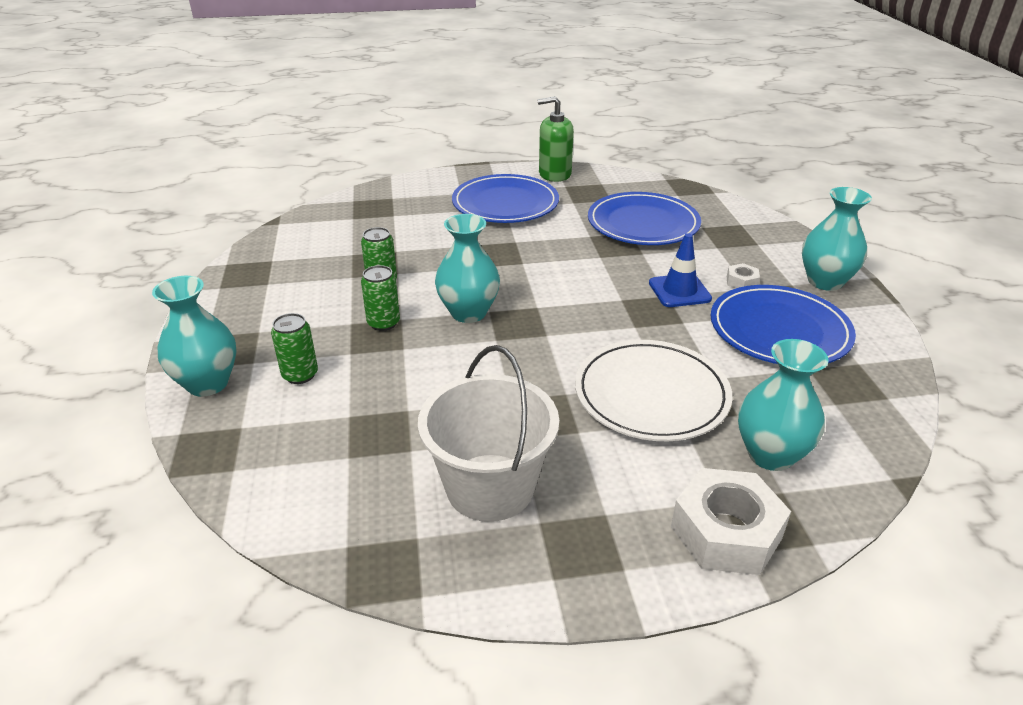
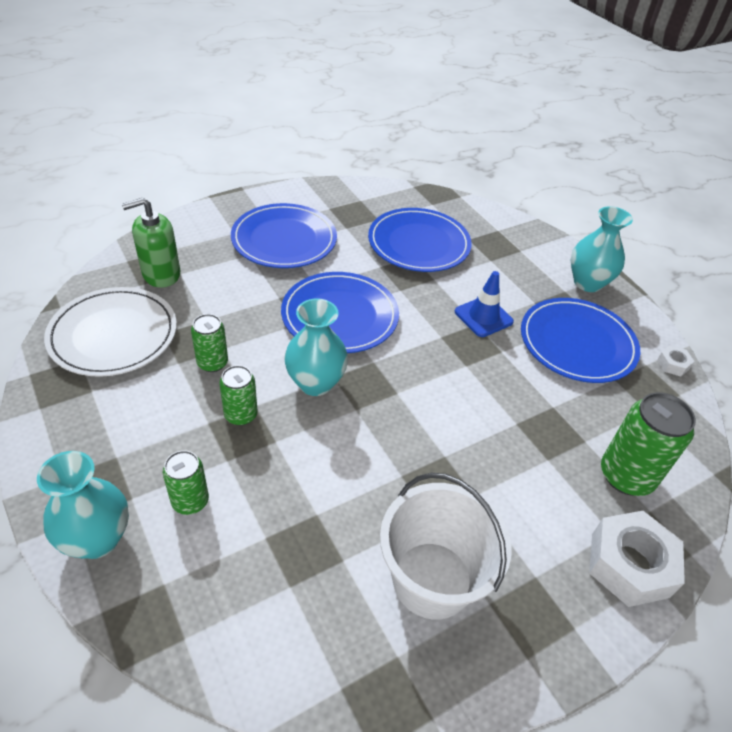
camera: 25 degrees left, 10 degrees up
green soap dispenser [537,96,574,182] -> green soap dispenser moved to [122,198,180,288]
white plate [575,340,733,441] -> white plate moved to [44,287,177,377]
white nut [727,263,760,289] -> white nut moved to [657,345,695,376]
turquoise vase [738,339,829,471] -> green can [601,392,696,496]
none -> blue plate [281,272,399,353]

